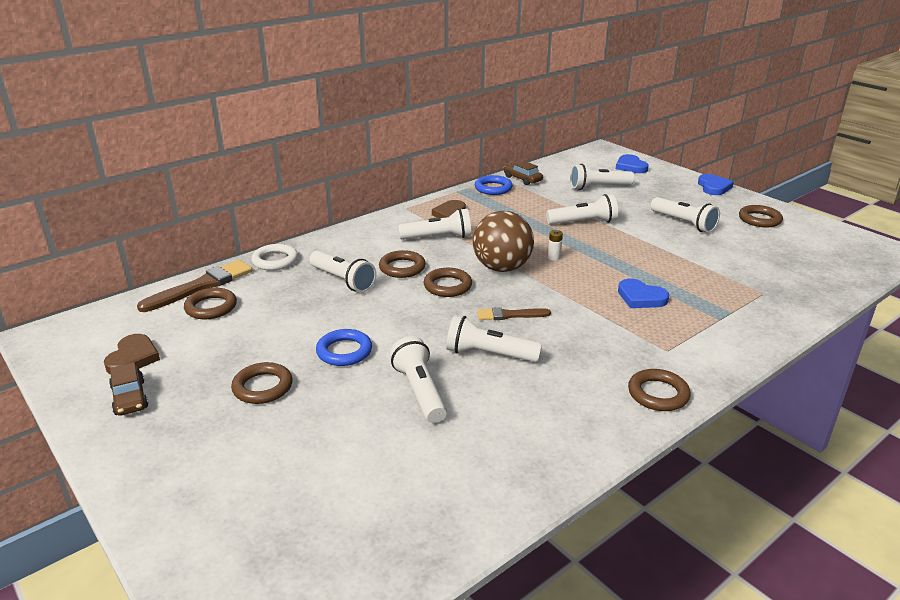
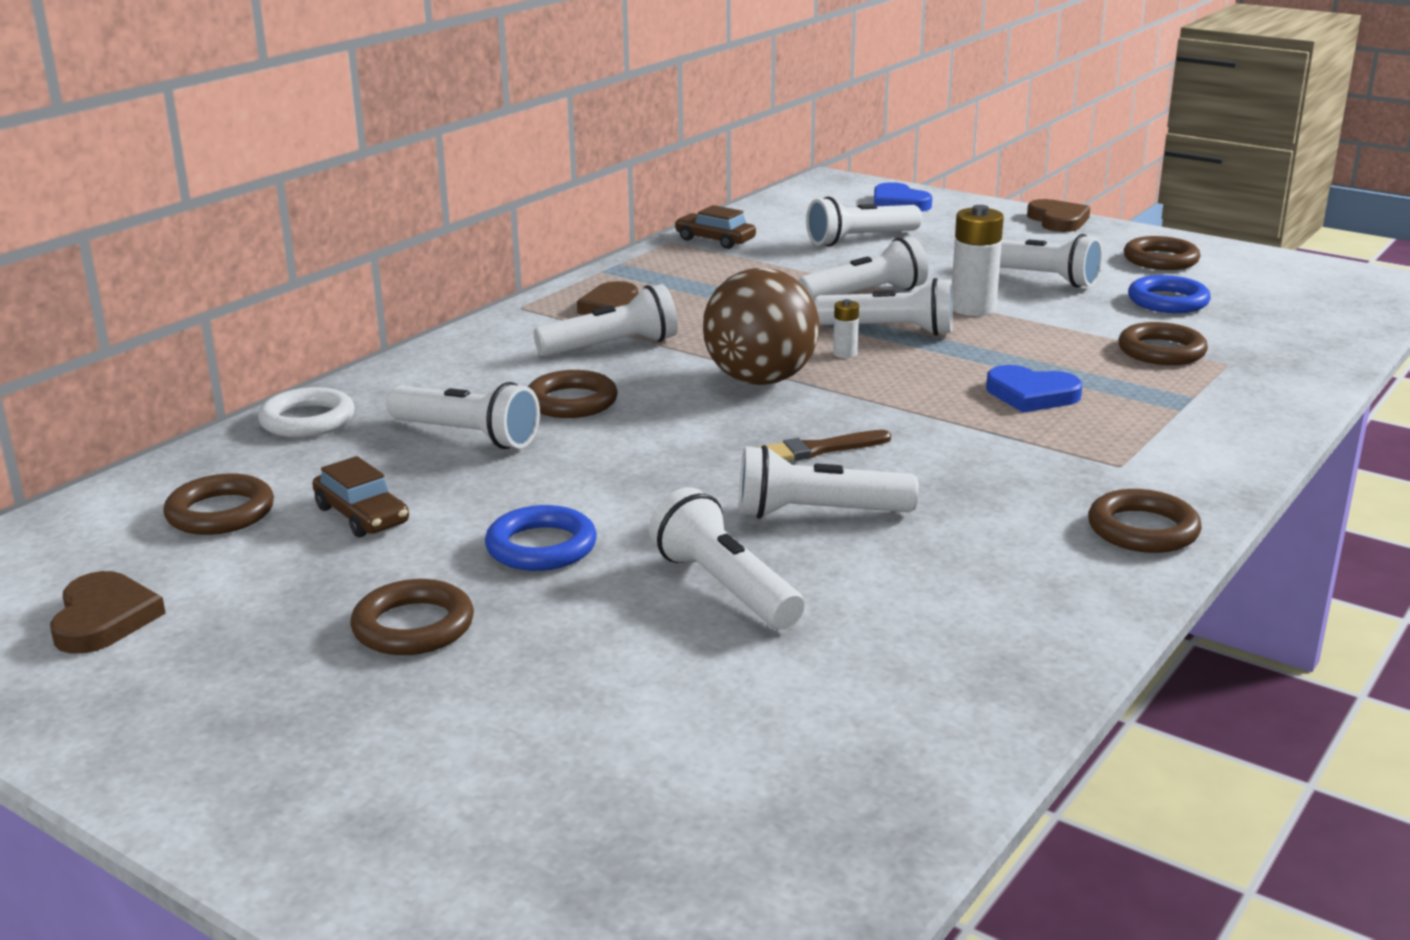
camera: 15 degrees left, 5 degrees down
brown car [109,363,149,416] -> brown car moved to [312,456,409,537]
brown brush [137,260,252,312] -> none
brown ring [424,268,472,297] -> brown ring moved to [1119,322,1208,365]
blue ring [475,175,513,195] -> blue ring moved to [1128,275,1211,313]
blue heart [698,174,734,195] -> brown heart [1027,199,1090,232]
none -> white flashlight [814,278,953,336]
none -> white battery [952,205,1004,316]

